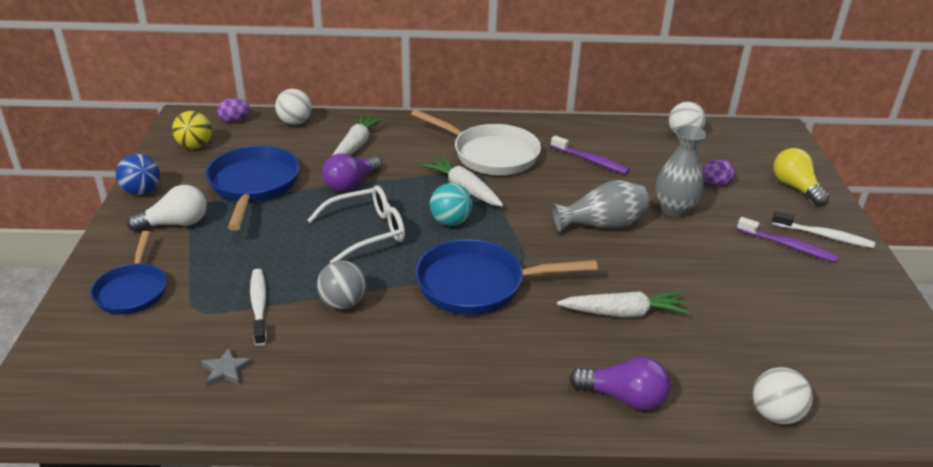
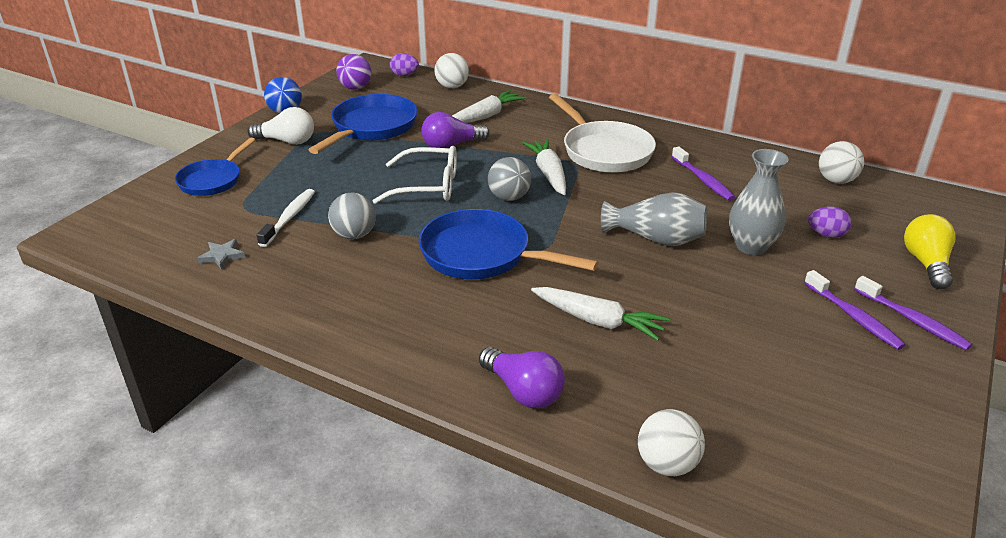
camera: 30 degrees right, 0 degrees up
yellow ball [172,111,212,149] -> purple ball [336,54,371,90]
turquoise ball [430,183,473,226] -> grey ball [488,157,531,201]
white toothbrush [772,211,875,248] -> purple toothbrush [854,276,972,350]

